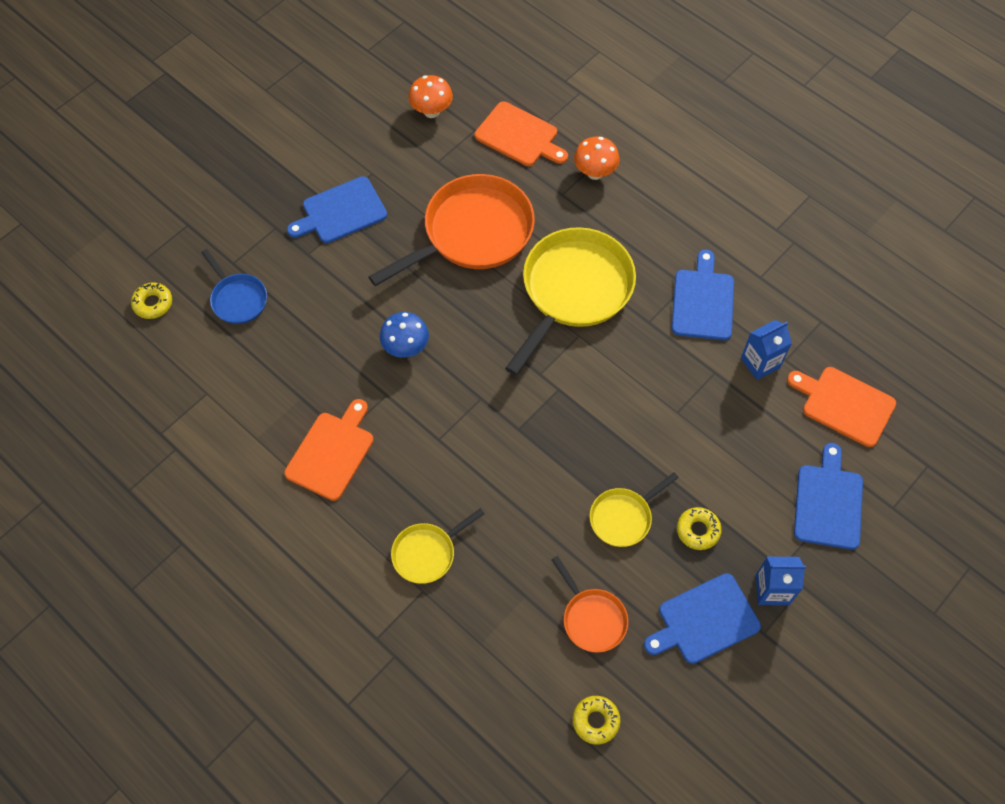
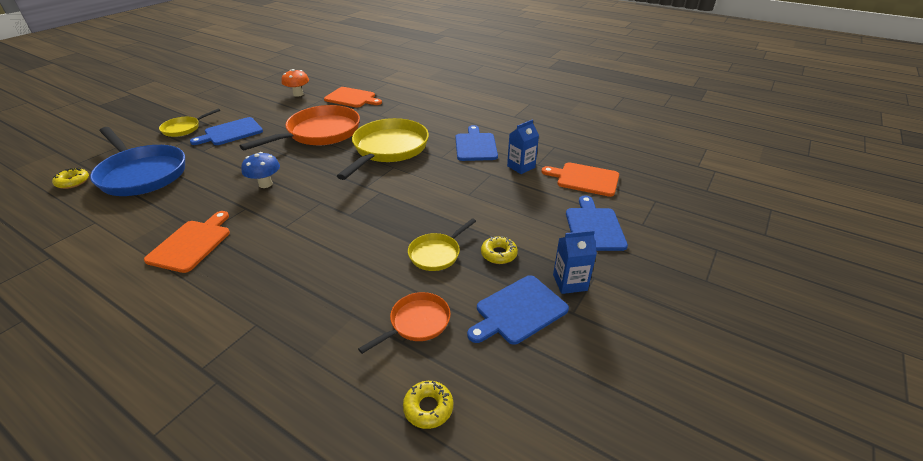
camera: 10 degrees left, 25 degrees down
blue pan [201,249,267,324] -> blue pan [90,127,185,196], size x1.99
yellow pan [391,508,485,584] -> yellow pan moved to [159,108,220,137]
orange pan [552,556,628,653] -> orange pan turned 90 degrees counterclockwise [358,292,451,354]
orange mushroom [574,137,620,180] -> none

